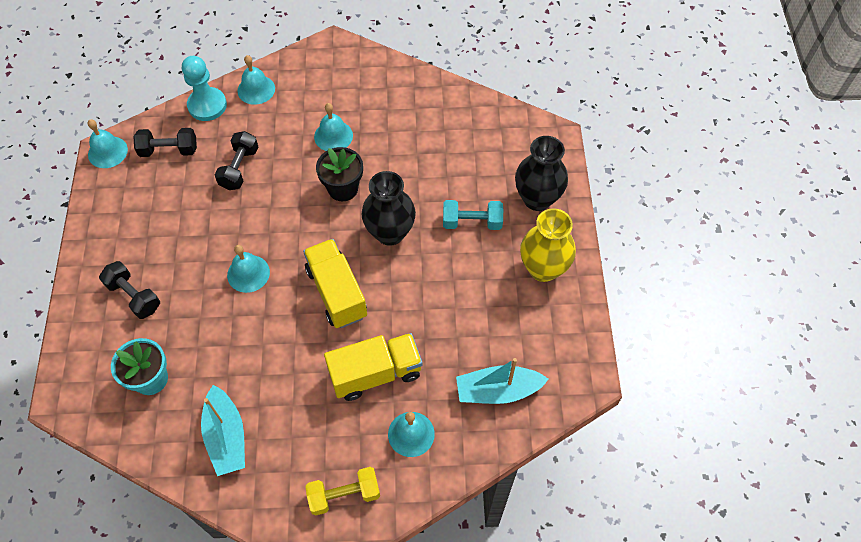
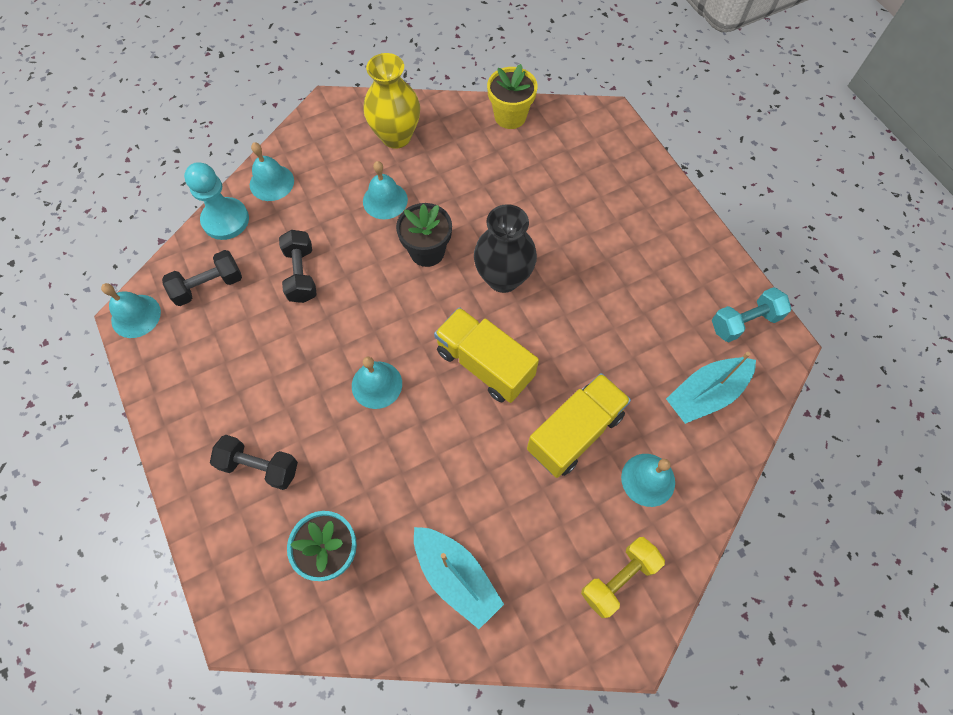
camera: 25 degrees left, 5 degrees up
turquoise dumbbell [443,200,503,230] -> turquoise dumbbell moved to [712,287,791,342]
black vase [515,136,568,211] -> none
yellow vase [520,208,576,282] -> yellow vase moved to [363,53,420,149]
none -> yellow flower pot [487,64,538,129]

